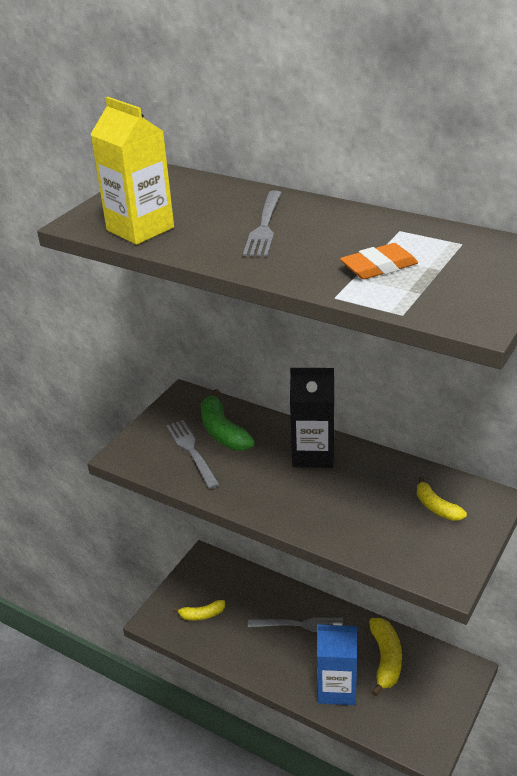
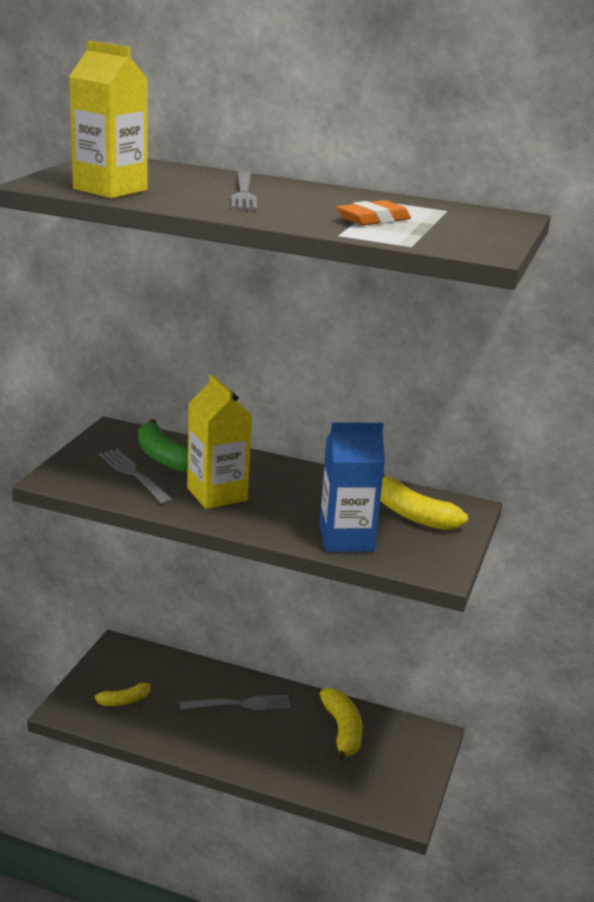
camera: 15 degrees left, 10 degrees down
black carton [290,368,334,468] -> none
blue carton [317,623,357,705] -> blue carton moved to [319,422,385,552]
yellow banana [417,477,467,521] -> yellow banana [380,473,468,530], size x1.62
none -> yellow carton [187,374,252,509]

